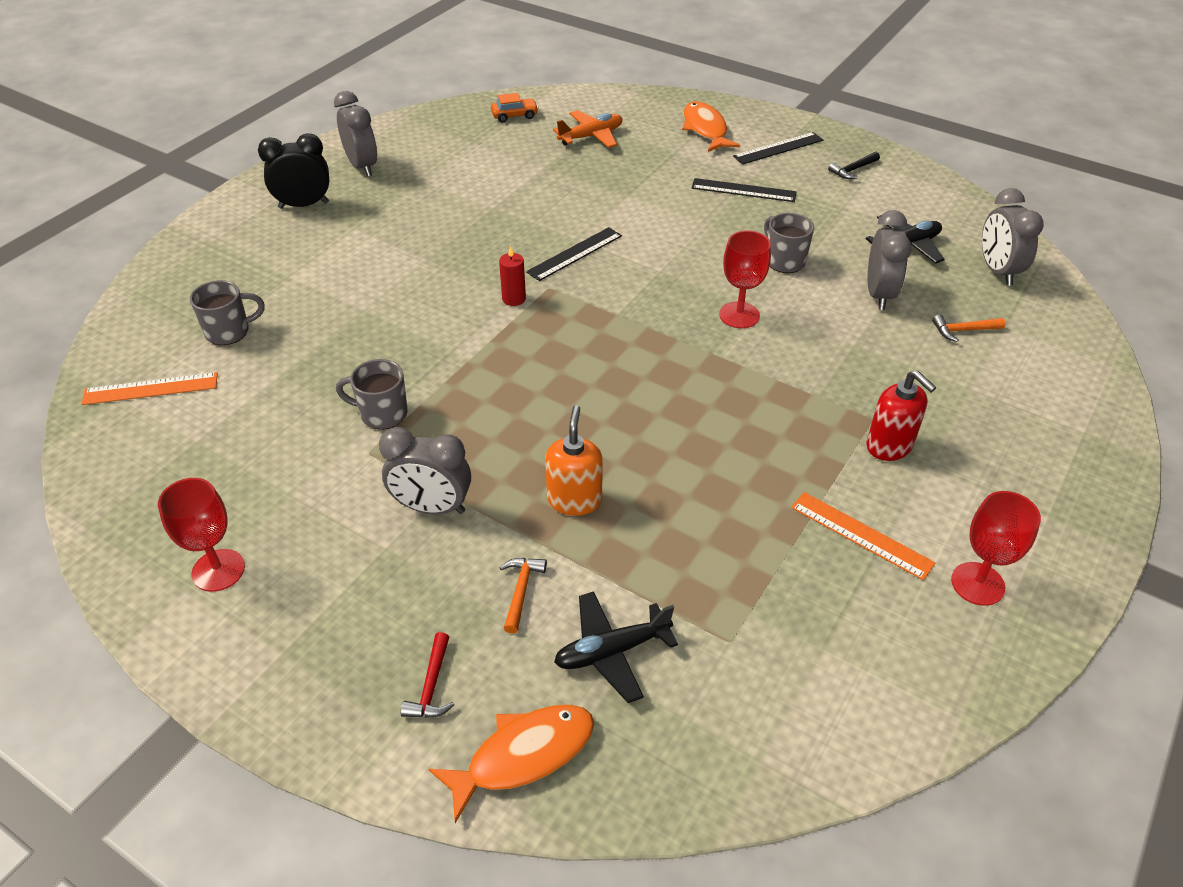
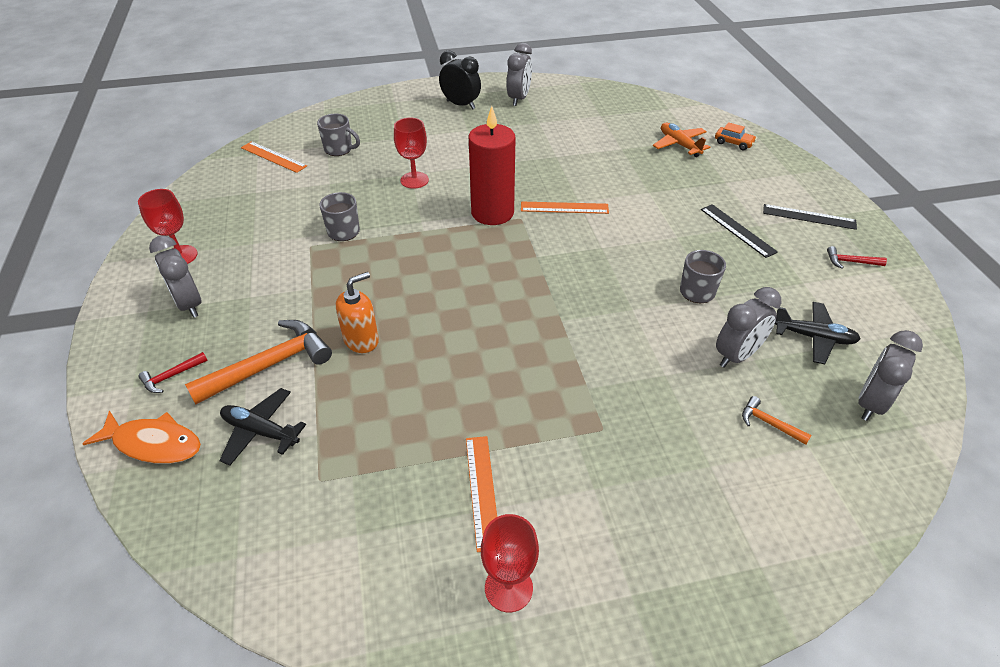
camera: 45 degrees right, 0 degrees up
grey clock [379,427,471,514] -> grey clock moved to [149,235,201,318]
orange car [491,93,538,122] -> orange car moved to [715,122,757,150]
red candle [499,246,526,306] -> red candle [469,106,515,225], size x2.40
orange hammer [499,558,547,634] -> orange hammer [185,320,332,404], size x2.16
black ruler [526,227,622,281] -> orange ruler [521,202,609,214]
orange plane [553,110,622,148] -> orange plane turned 135 degrees counterclockwise [653,123,711,157]
orange fish [682,101,740,152] -> none
red goblet [719,231,771,328] -> red goblet moved to [394,118,429,189]
black hammer [828,152,880,179] -> red hammer [827,246,887,269]
red soap dispenser [866,370,936,461] -> none

